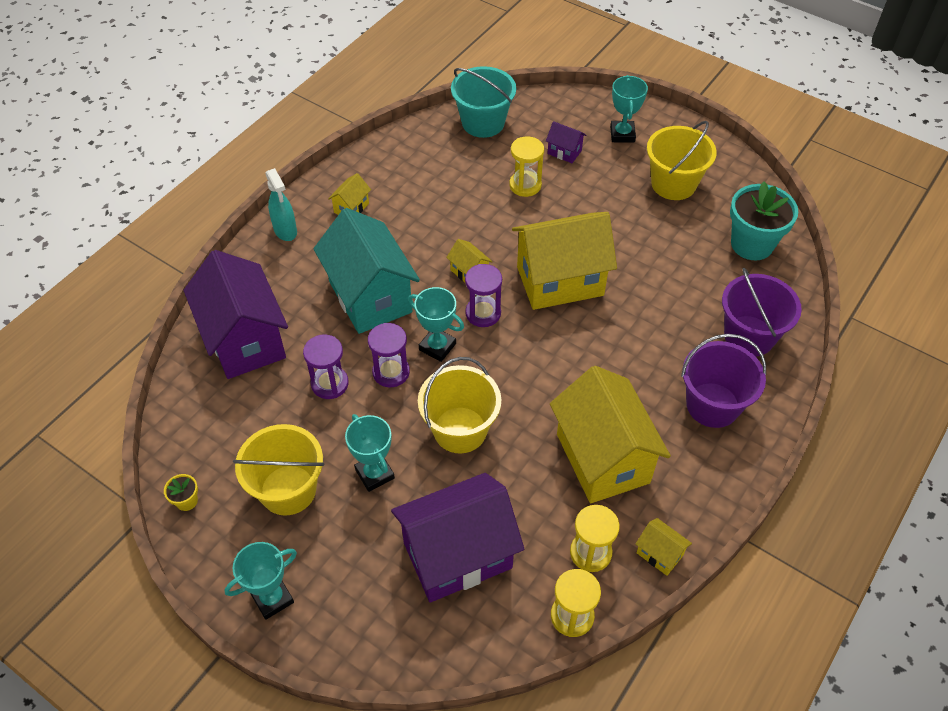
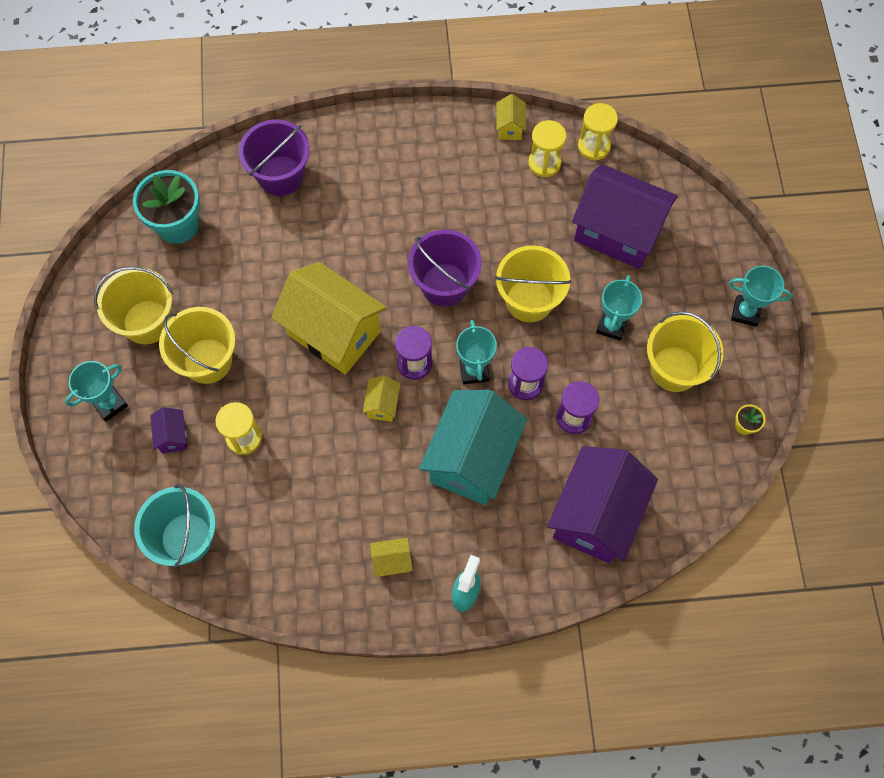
camera: 130 degrees left, 15 degrees up
yellow house [550,366,671,503] -> none
purple bucket [681,334,766,428] -> purple bucket moved to [408,230,482,306]
none -> yellow bucket [159,307,235,384]

